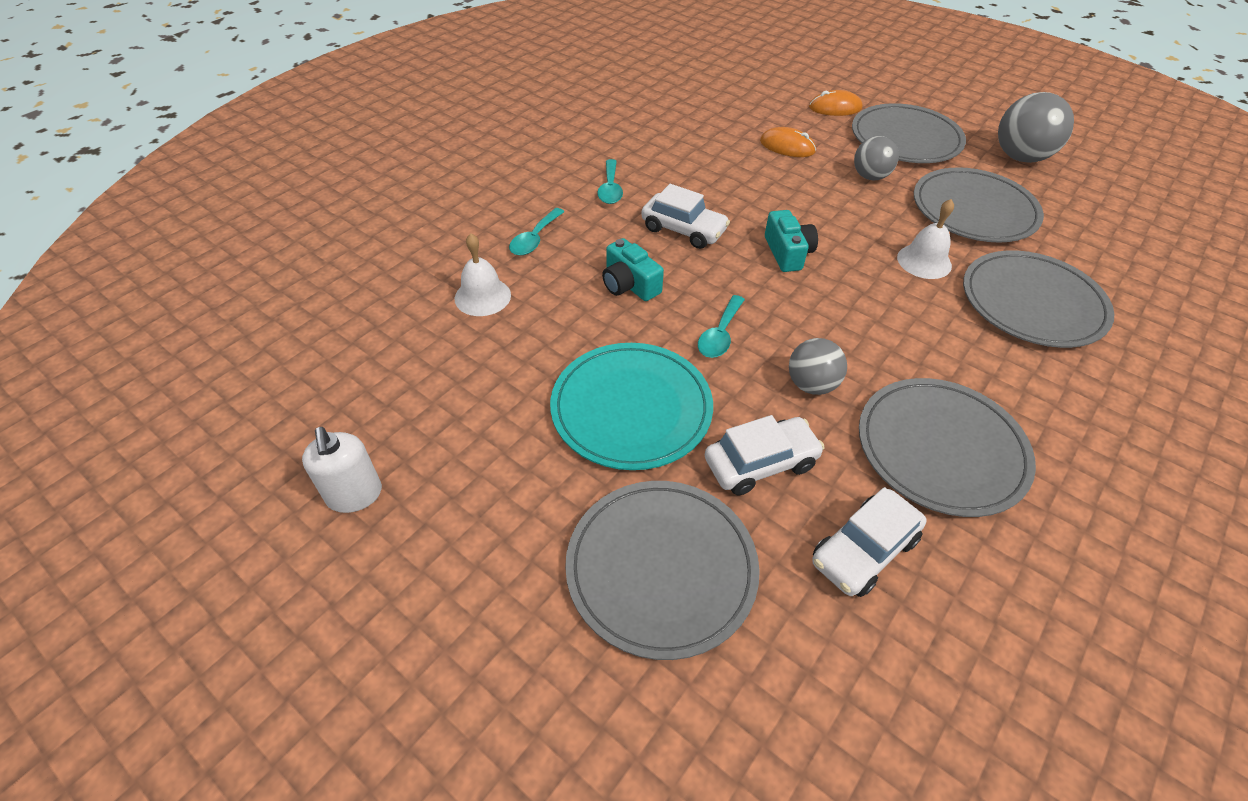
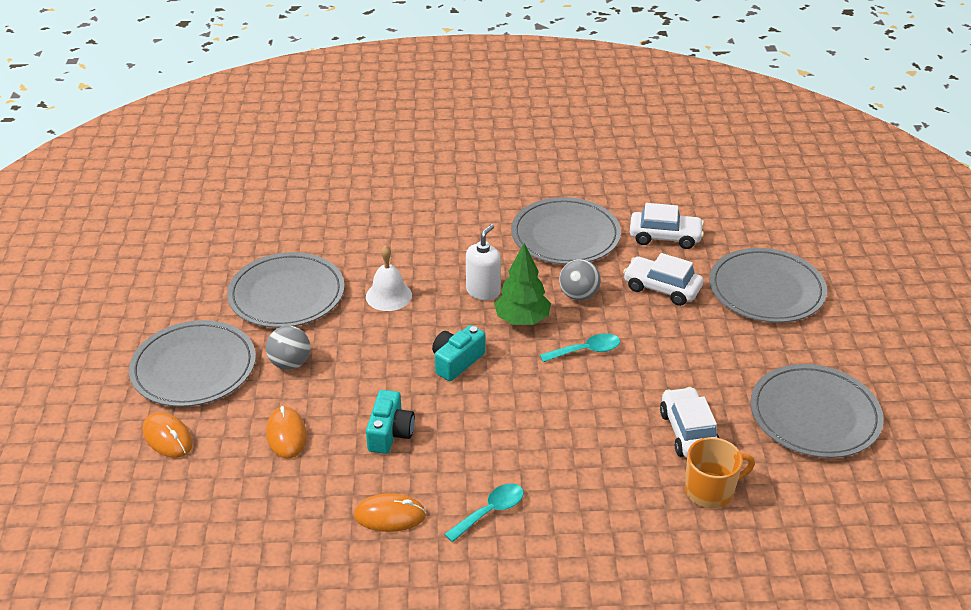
camera: 130 degrees left, 10 degrees down
white soap dispenser [302,427,382,513] -> white soap dispenser moved to [466,224,501,300]
white bell [454,233,511,316] -> orange mug [685,437,755,508]
turquoise spoon [509,208,565,256] -> none
turquoise plate [550,343,713,470] -> none
turquoise camera [602,238,664,301] -> turquoise camera moved to [366,390,415,454]
white car [641,184,730,249] -> white car moved to [660,387,719,458]
grey plate [963,250,1114,348] -> grey plate moved to [750,364,884,458]
grey ball [998,92,1074,163] -> none
none -> orange mouse [354,493,426,532]
none -> green tree [494,243,551,325]

